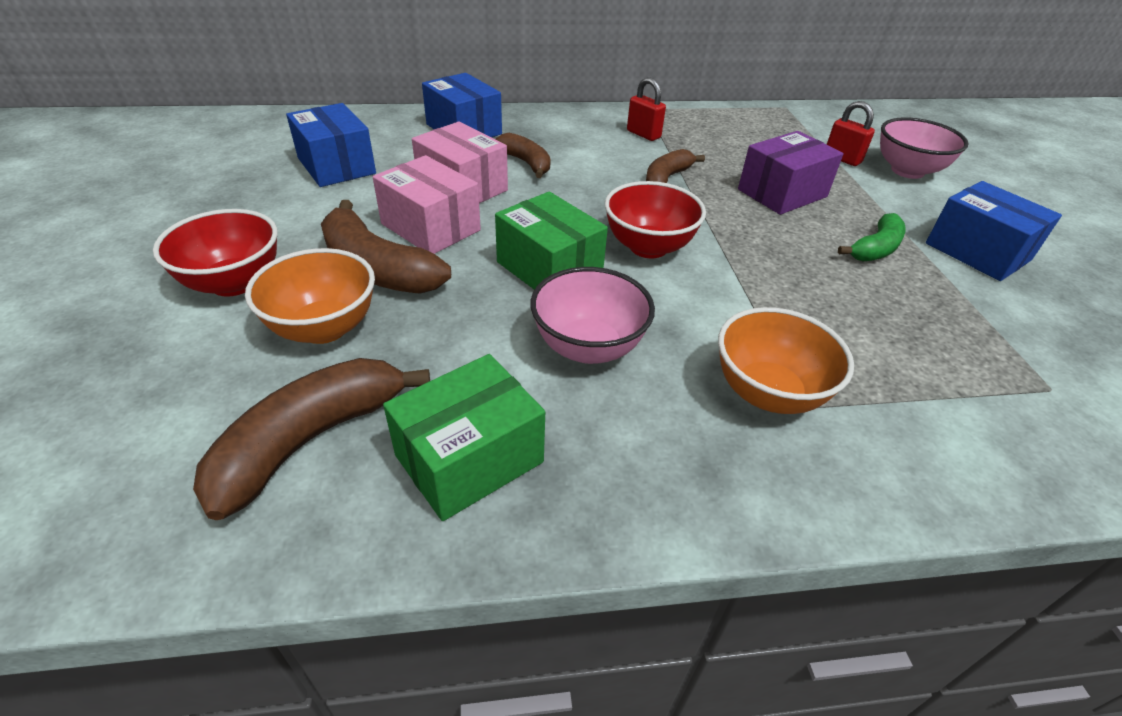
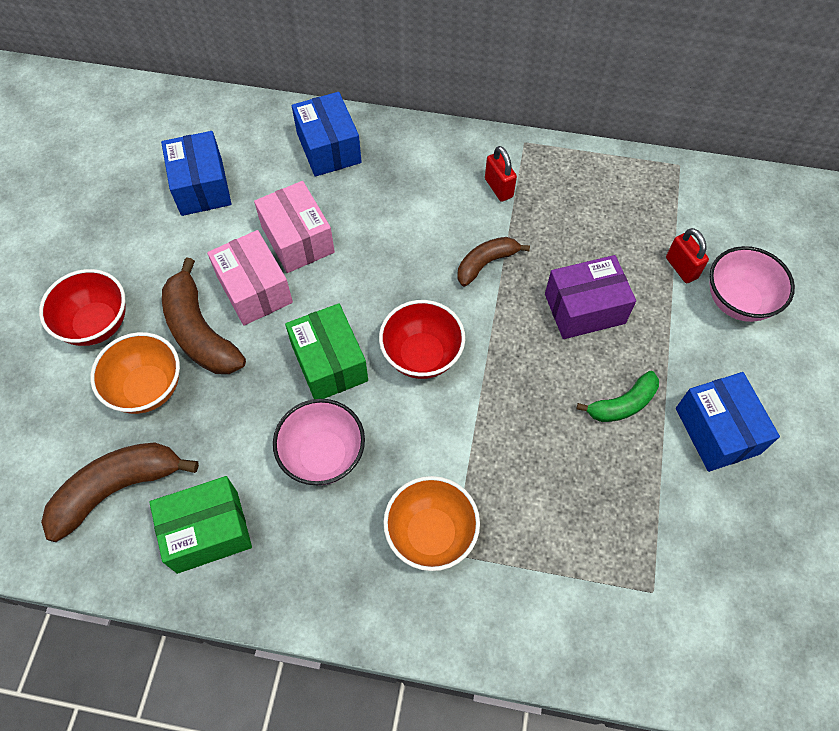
camera: 20 degrees right, 20 degrees up
brown banana [496,133,551,178] -> none

